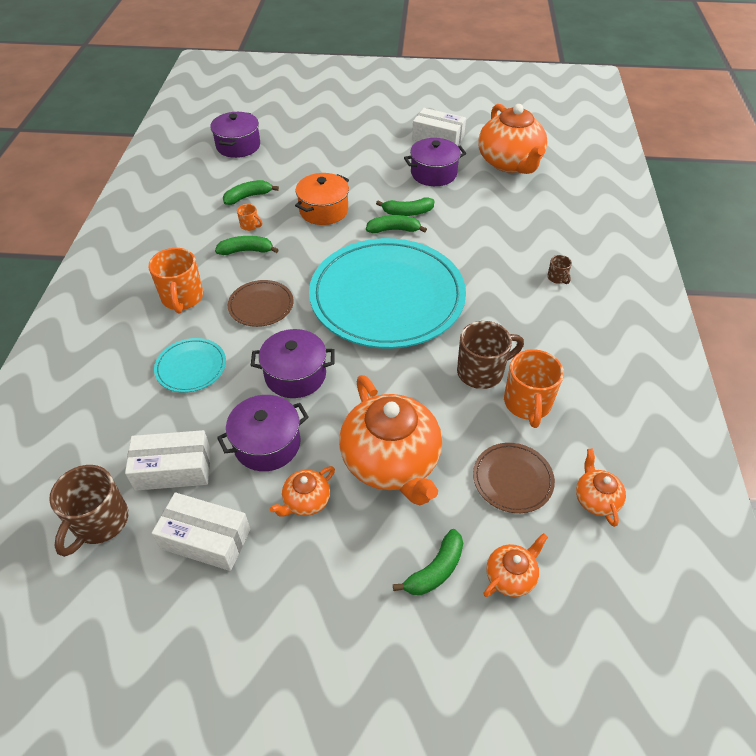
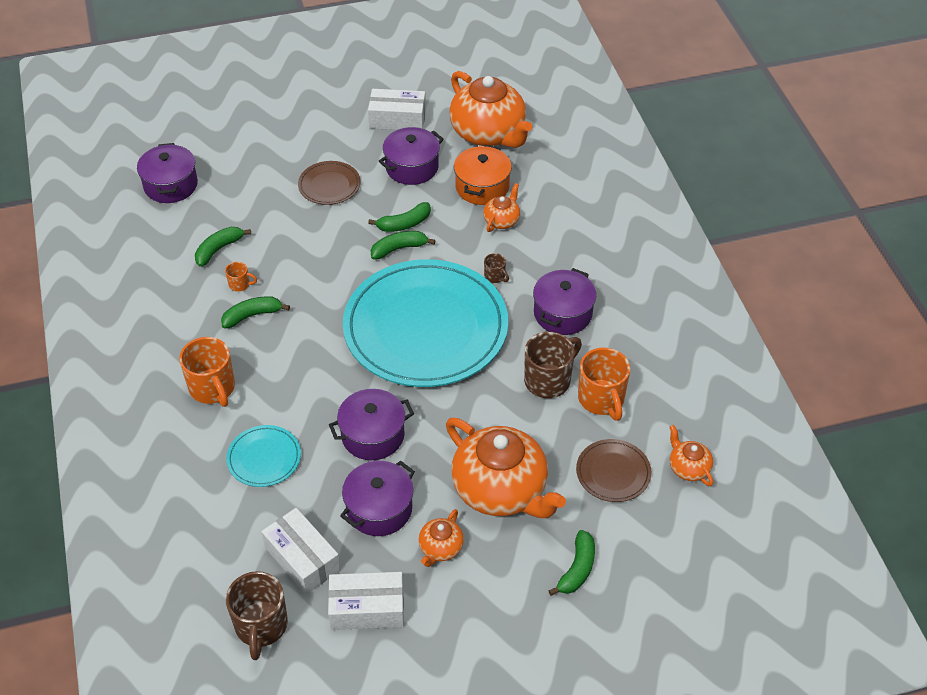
camera: 20 degrees left, 0 degrees up
white box [125,430,211,491] -> white box turned 75 degrees clockwise [261,508,341,595]
brown plate [228,280,294,327] -> brown plate moved to [298,161,361,205]
orange pot [295,173,349,225] -> orange pot moved to [454,145,512,205]
orange teapot [483,533,548,597] -> orange teapot moved to [483,183,520,232]
brown mug [547,255,572,284] -> brown mug moved to [484,253,509,283]
none -> purple pot [533,268,596,335]

